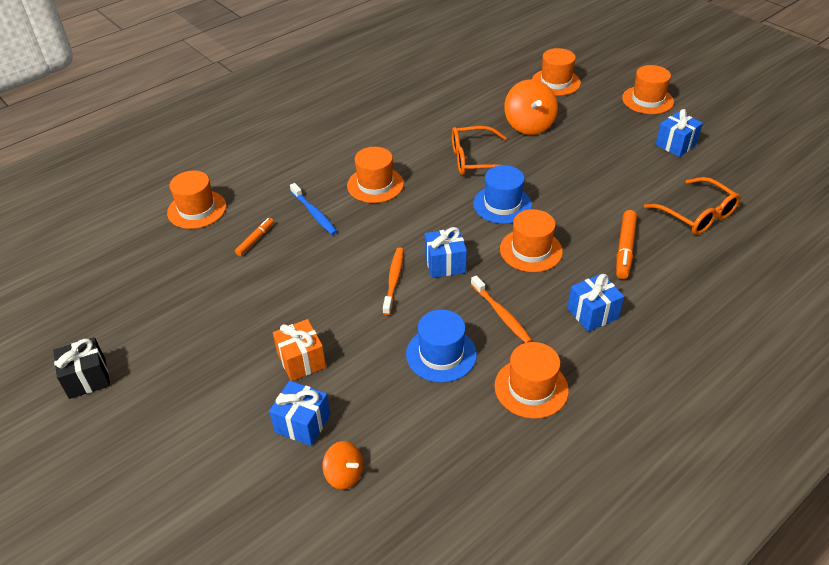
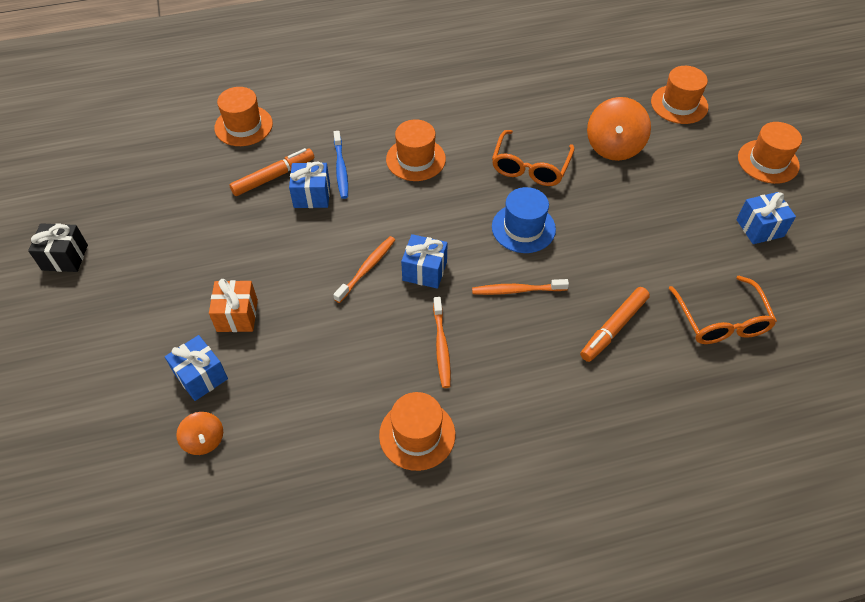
camera: 25 degrees right, 10 degrees up
orange marker [235,218,274,256] -> orange marker [230,148,314,196], size x1.62
blue hat [406,309,477,383] -> none
orange glasses [452,126,506,175] -> orange glasses turned 90 degrees counterclockwise [492,130,575,186]
orange hat [500,209,563,272] -> orange toothbrush [472,279,569,295]
blue gift [567,274,624,332] -> blue gift moved to [289,162,330,208]

